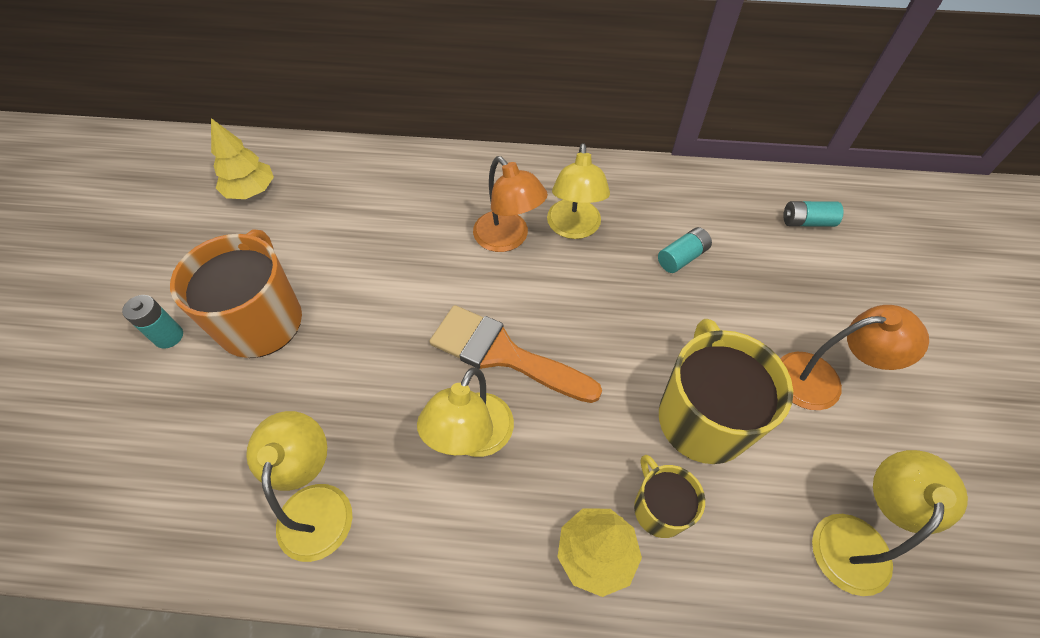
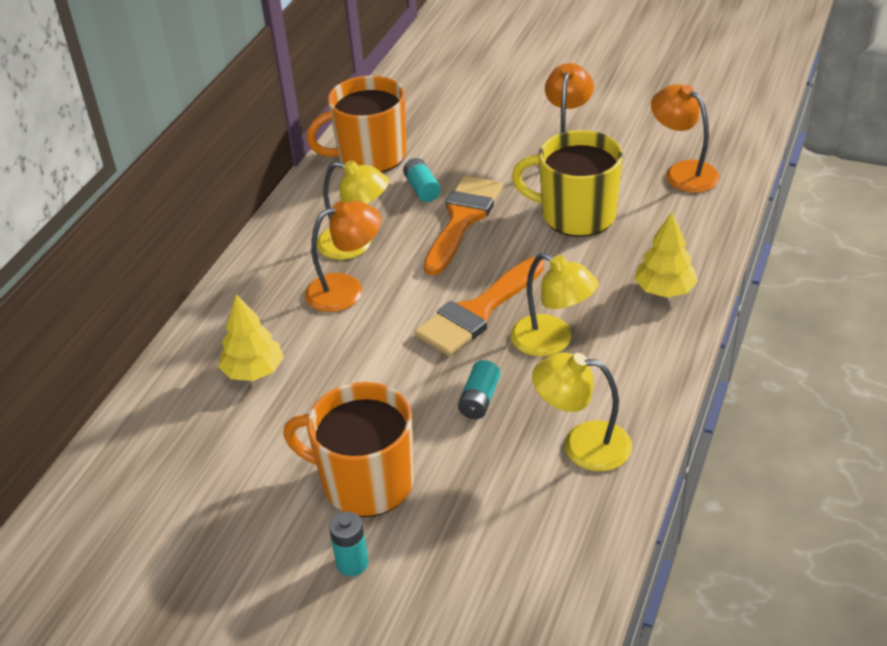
camera: 70 degrees left, 15 degrees down
yellow tree [211,118,274,199] -> yellow tree moved to [219,294,284,381]
yellow mug [634,455,705,538] -> none
turquoise battery [783,201,844,227] -> turquoise battery moved to [458,360,500,419]
yellow lamp [812,450,968,596] -> orange lamp [651,84,720,193]
none -> orange mug [307,76,407,172]
none -> orange brush [424,176,503,275]

